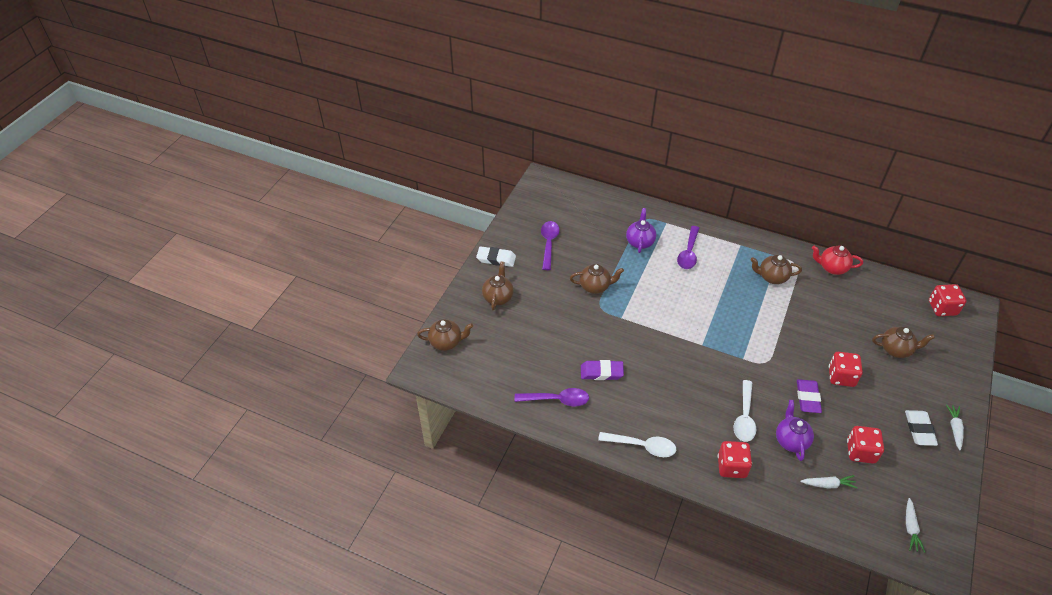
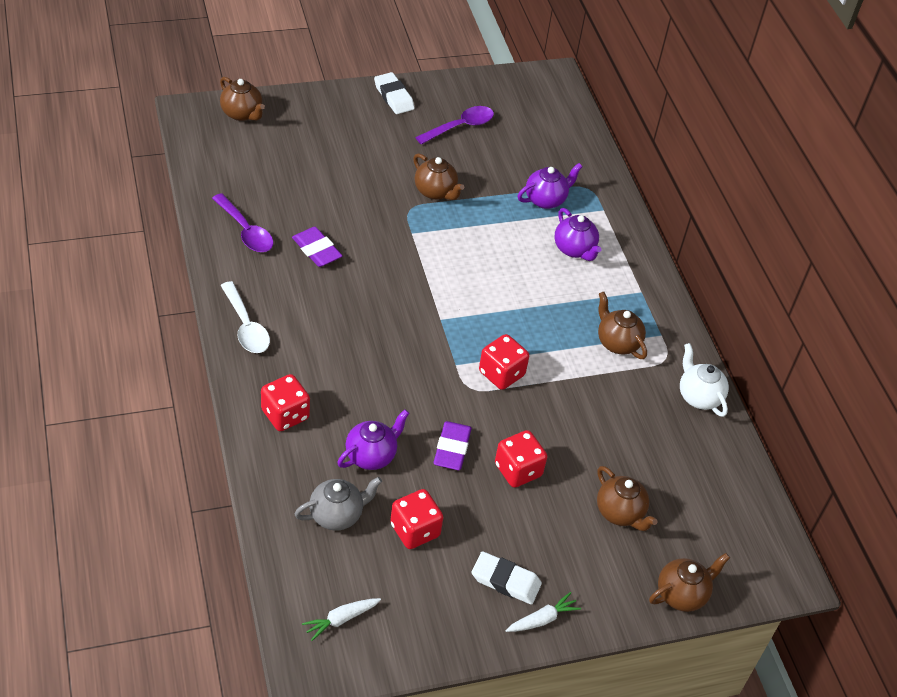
camera: 45 degrees right, 0 degrees up
brown teapot [482,262,514,311] -> brown teapot moved to [649,553,730,612]
purple spoon [677,226,699,269] -> purple teapot [554,208,601,261]
white spoon [734,380,756,442] -> none
purple eraser [797,379,822,413] -> purple eraser turned 45 degrees counterclockwise [433,421,472,470]
white carrot [800,475,858,489] -> grey teapot [295,477,382,530]
red teapot [812,245,863,275] -> white teapot [680,343,729,417]
white eraser [905,410,938,446] -> white eraser turned 60 degrees clockwise [472,551,542,605]
red dice [929,284,966,316] -> red dice moved to [479,334,529,390]

